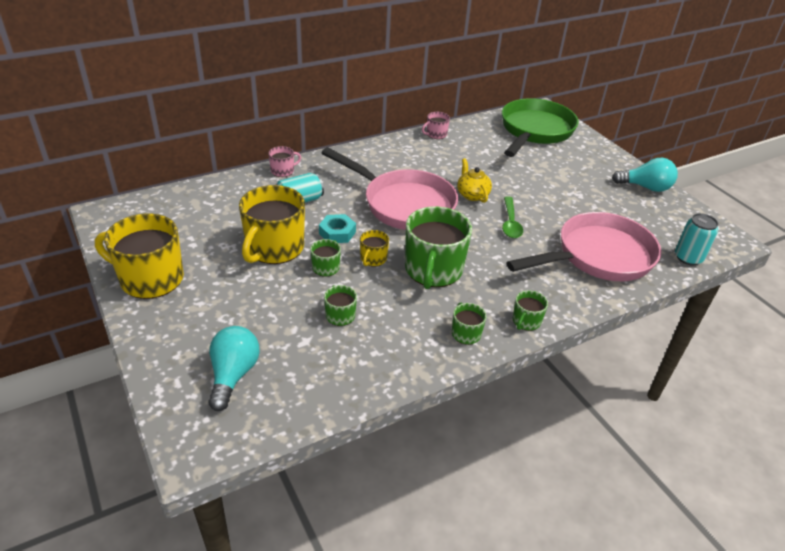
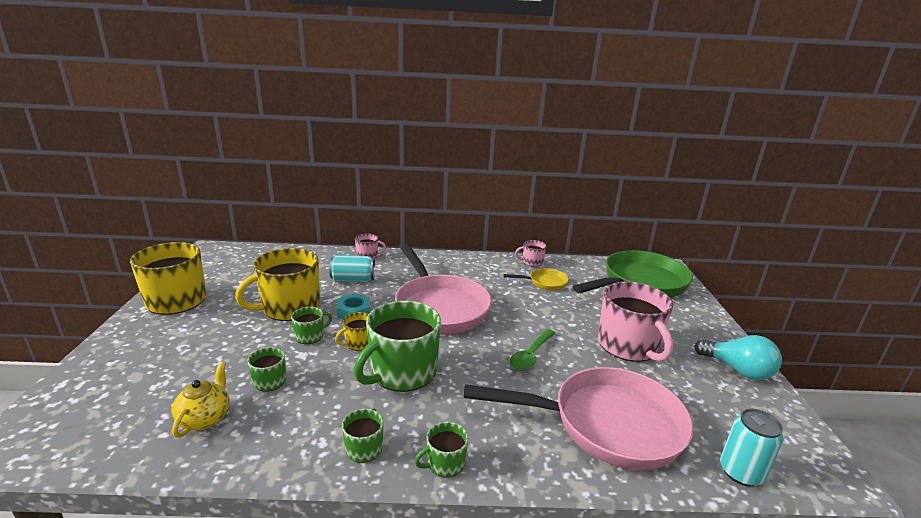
camera: 30 degrees right, 15 degrees down
turquoise light bulb [208,326,260,411] -> none
yellow teapot [457,158,492,203] -> yellow teapot moved to [171,362,230,438]
none -> yellow pan [504,268,569,291]
none -> pink mug [598,282,673,362]

